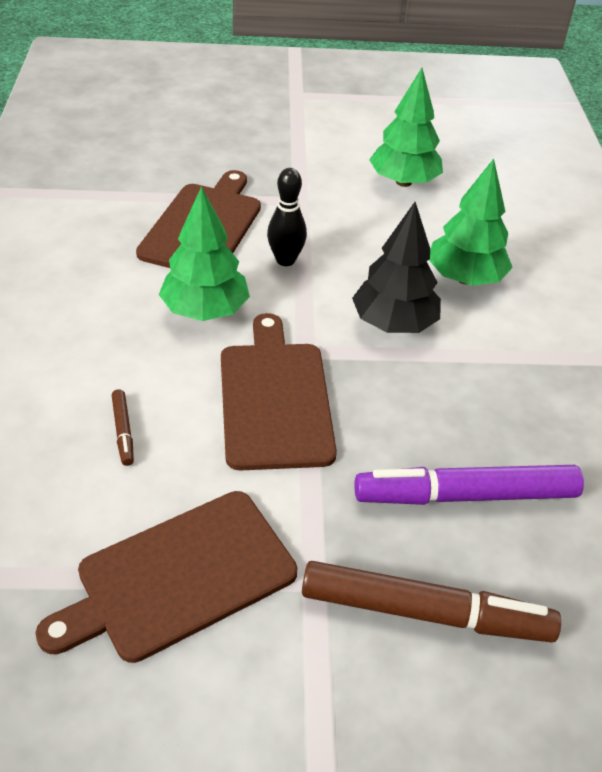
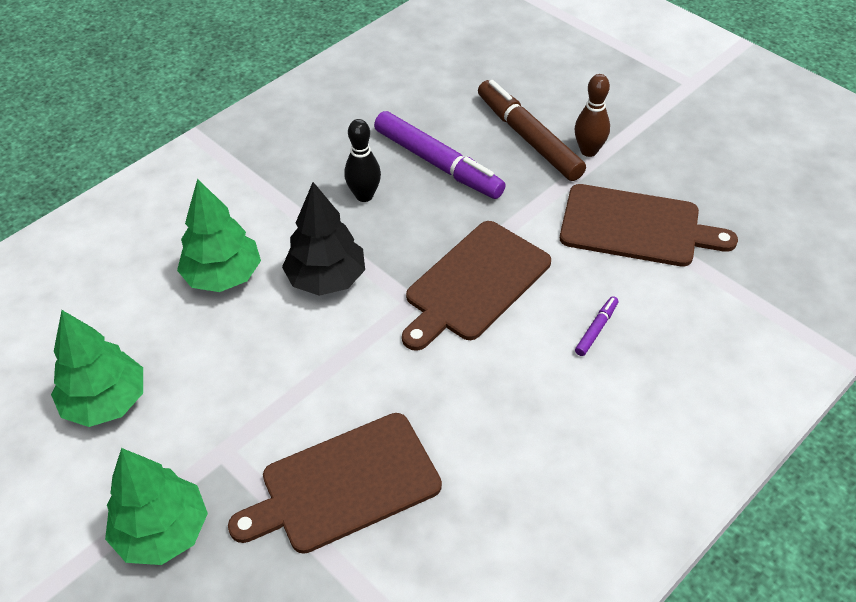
camera: 130 degrees left, 5 degrees up
brown marker [112,389,134,466] -> purple marker [575,296,618,356]
green tree [159,186,250,321] -> green tree moved to [105,448,208,565]
black bowling pin [267,168,307,266] -> black bowling pin moved to [344,119,381,202]
none -> brown bowling pin [575,74,610,157]

